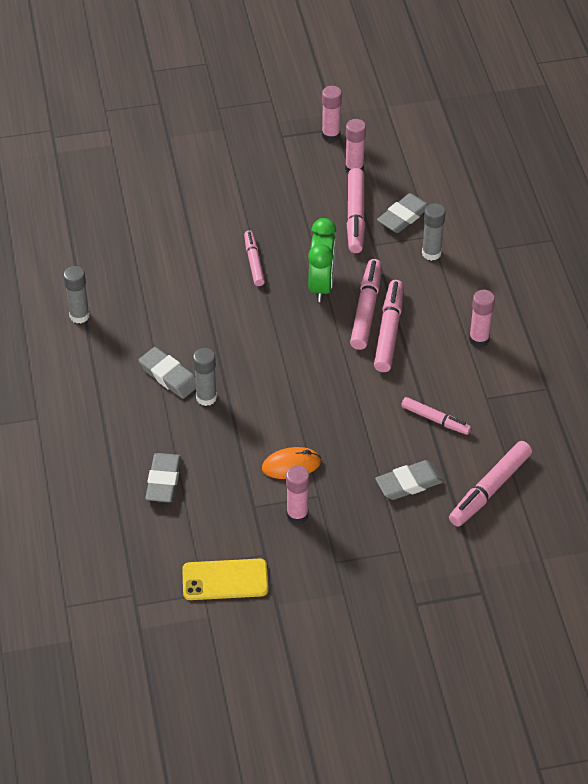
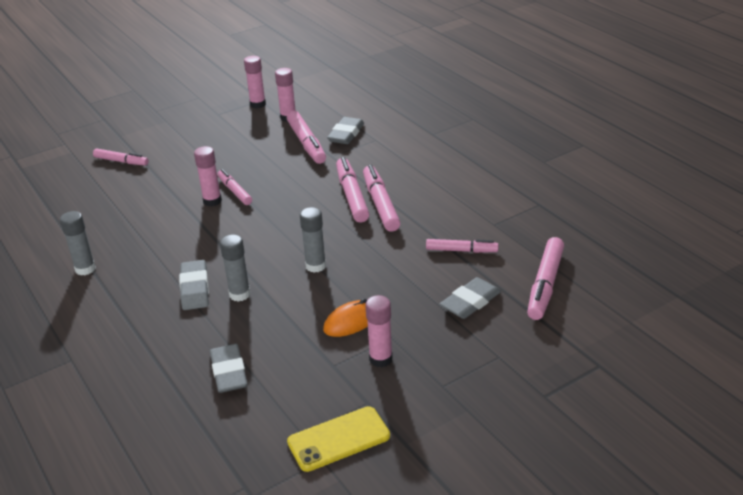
camera: 20 degrees left, 15 degrees down
grey eraser [139,347,196,399] -> grey eraser turned 60 degrees clockwise [179,260,209,310]
green clock [308,218,336,302] -> none
grey glue stick [422,203,446,261] -> grey glue stick moved to [300,207,326,273]
pink glue stick [469,290,495,347] -> pink glue stick moved to [194,146,222,206]
none -> pink marker [93,148,149,166]

